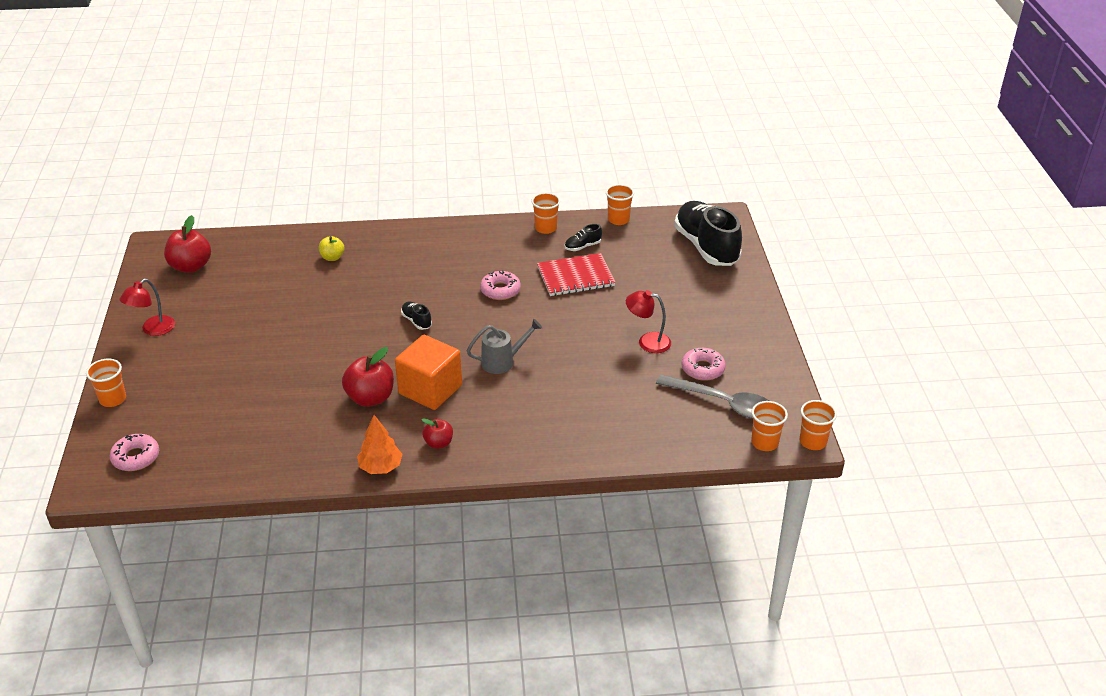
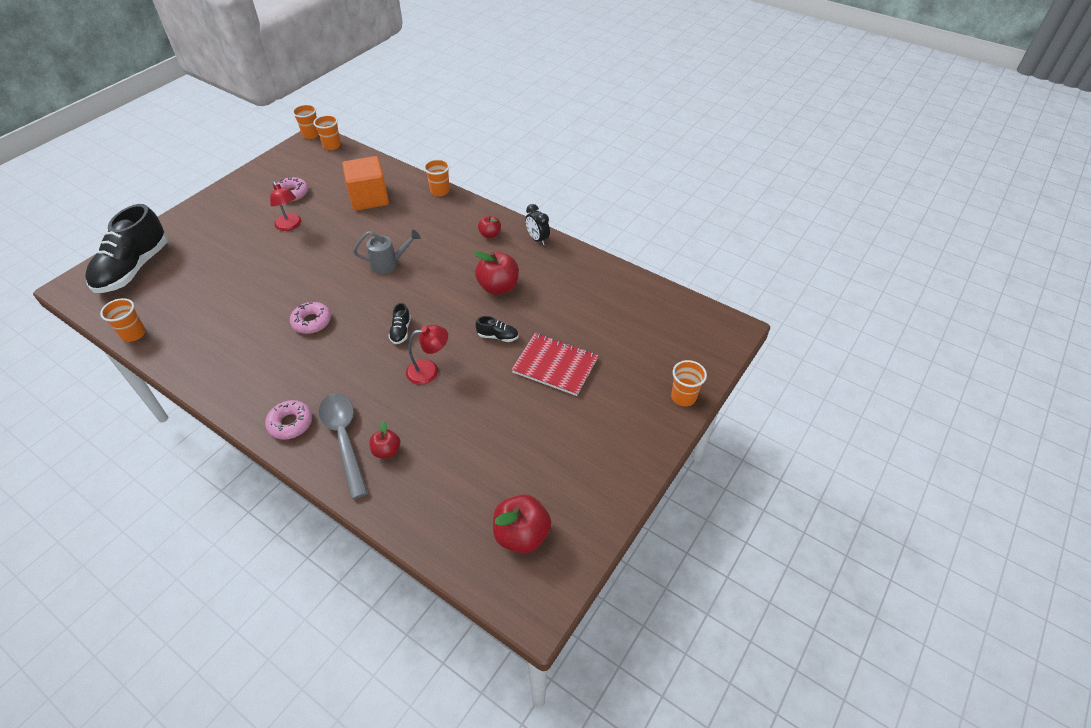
camera: 140 degrees left, 10 degrees up
pink donut [110,434,159,471] -> pink donut moved to [265,400,312,440]
red lamp [119,279,175,336] -> red lamp moved to [406,325,448,385]
yellow apple [319,236,344,261] -> red apple [369,421,400,459]
orange tree [357,415,403,474] -> black clock [526,204,550,245]
orange cube [395,335,462,410] -> orange cube moved to [342,156,389,211]
grey watering can [467,319,542,374] -> grey watering can turned 150 degrees clockwise [353,230,420,274]
orange cup [531,193,560,234] -> orange cup moved to [424,159,450,196]
red notebook [537,253,616,296] -> red notebook moved to [511,333,598,396]
black shoe [565,224,602,251] -> black shoe moved to [476,316,518,342]
grey spoon [656,374,769,419] -> grey spoon moved to [319,393,368,499]

